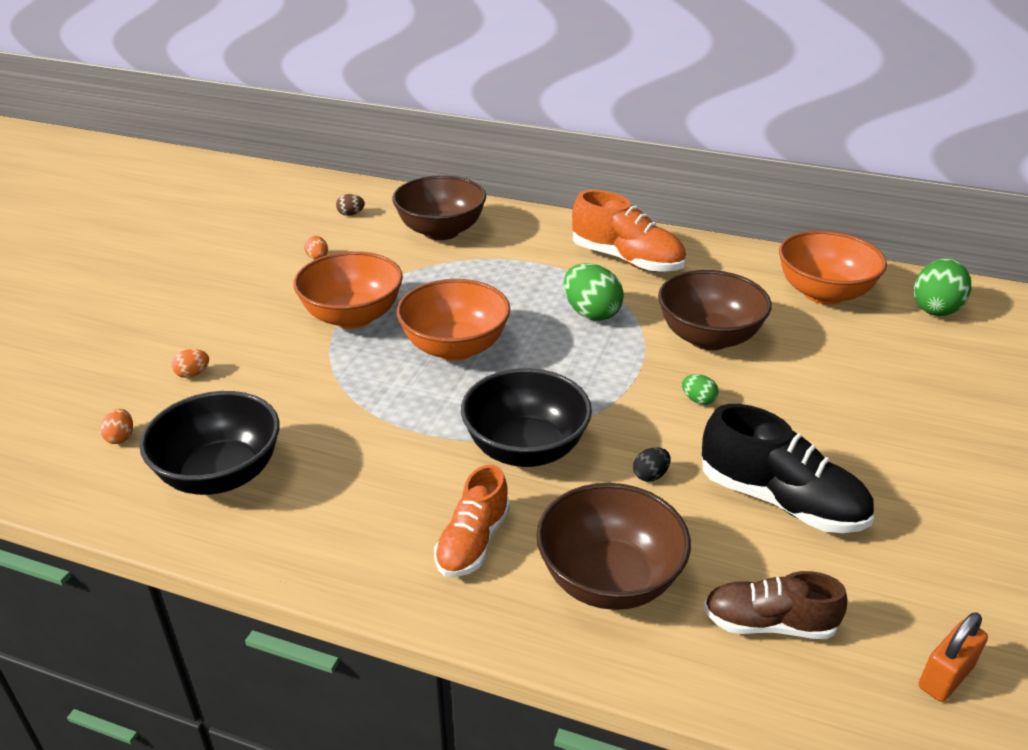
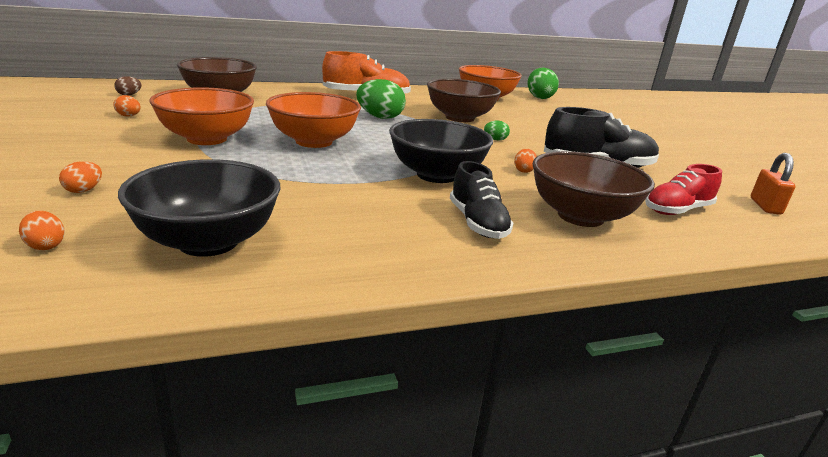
camera: 40 degrees left, 10 degrees down
orange shoe [434,465,510,577] -> black shoe [450,161,513,239]
black egg [633,447,671,482] -> orange egg [514,149,537,173]
brown shoe [704,571,847,639] -> red shoe [645,164,722,215]

